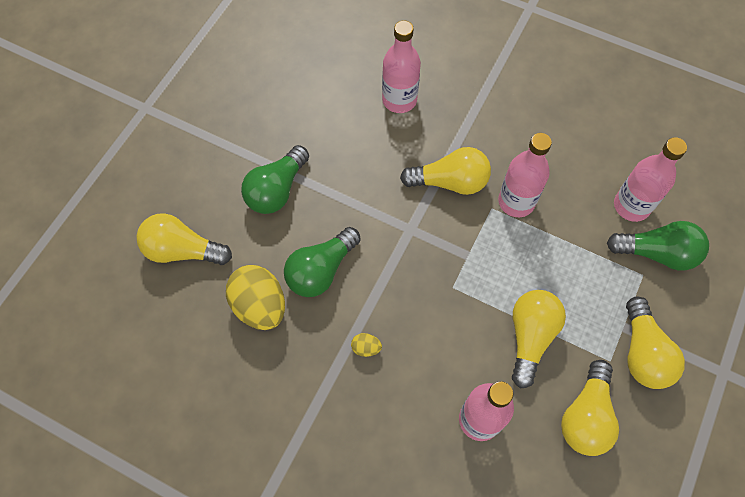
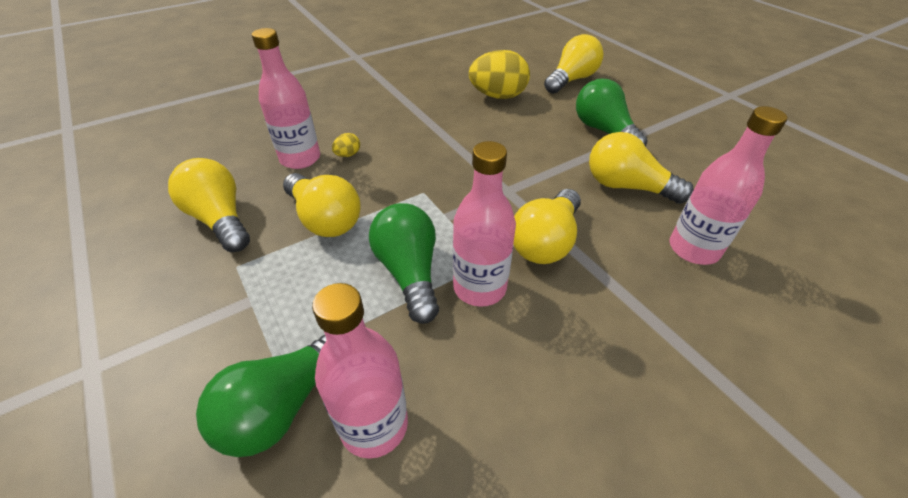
camera: 120 degrees right, 20 degrees down
green light bulb [284,227,361,297] -> green light bulb moved to [369,203,439,324]
yellow egg [351,333,382,357] -> yellow egg moved to [332,133,360,157]
yellow light bulb [626,296,685,389] -> yellow light bulb moved to [589,132,694,204]

